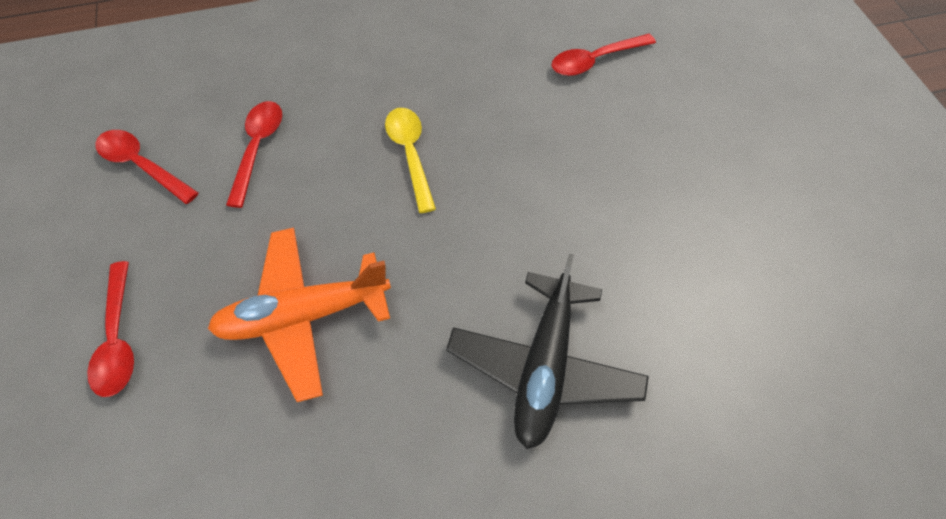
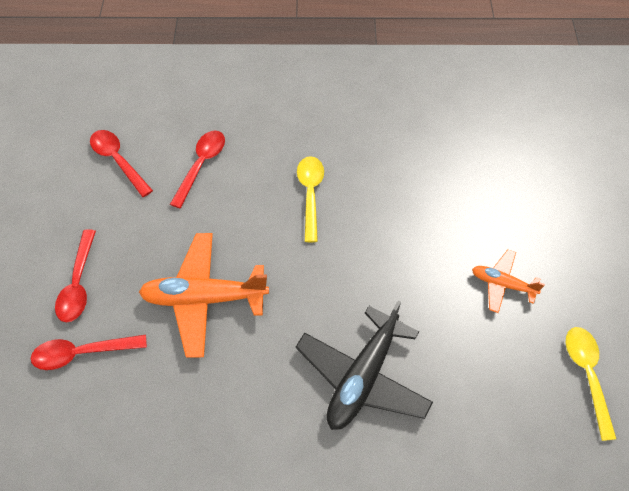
camera: 15 degrees right, 0 degrees up
red spoon [551,34,656,76] -> red spoon moved to [30,334,147,370]
none -> orange plane [472,249,545,313]
none -> yellow spoon [566,327,616,441]

